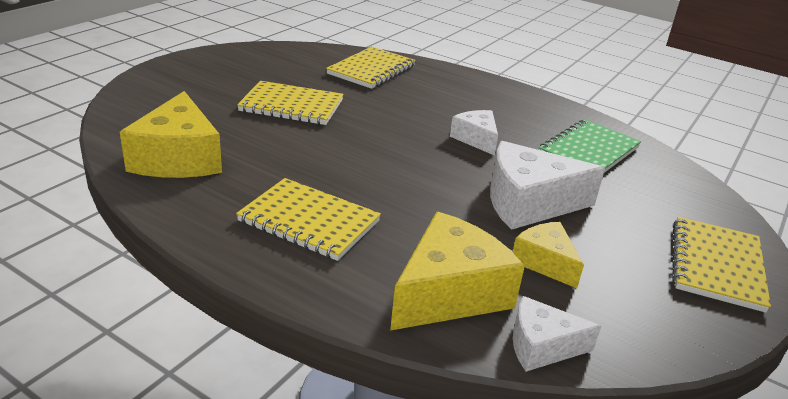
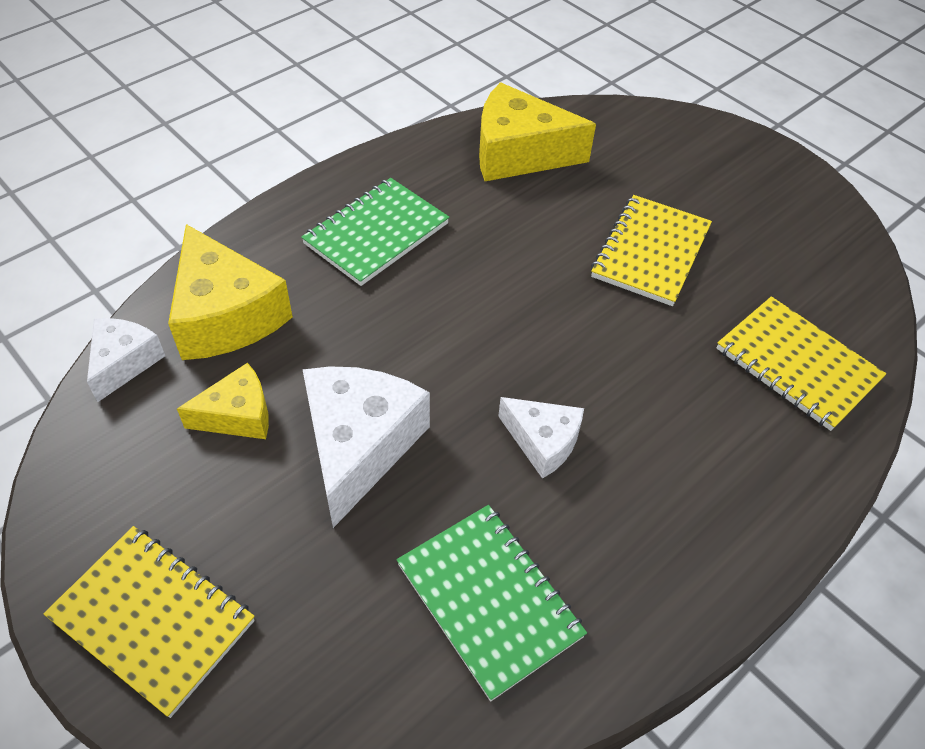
camera: 105 degrees right, 20 degrees up
yellow notebook [236,178,381,261] -> green notebook [301,178,450,286]
white cheese [450,110,498,156] -> white cheese turned 45 degrees clockwise [498,397,584,479]

